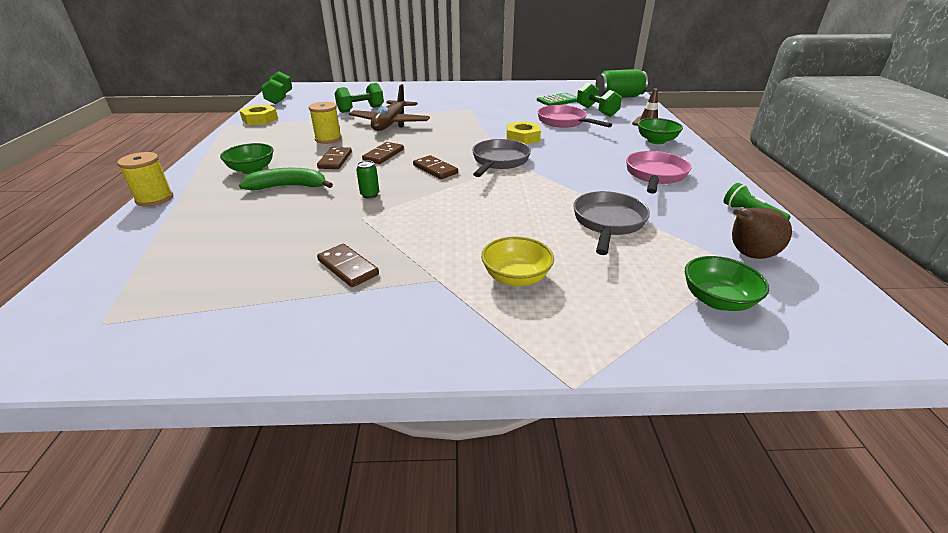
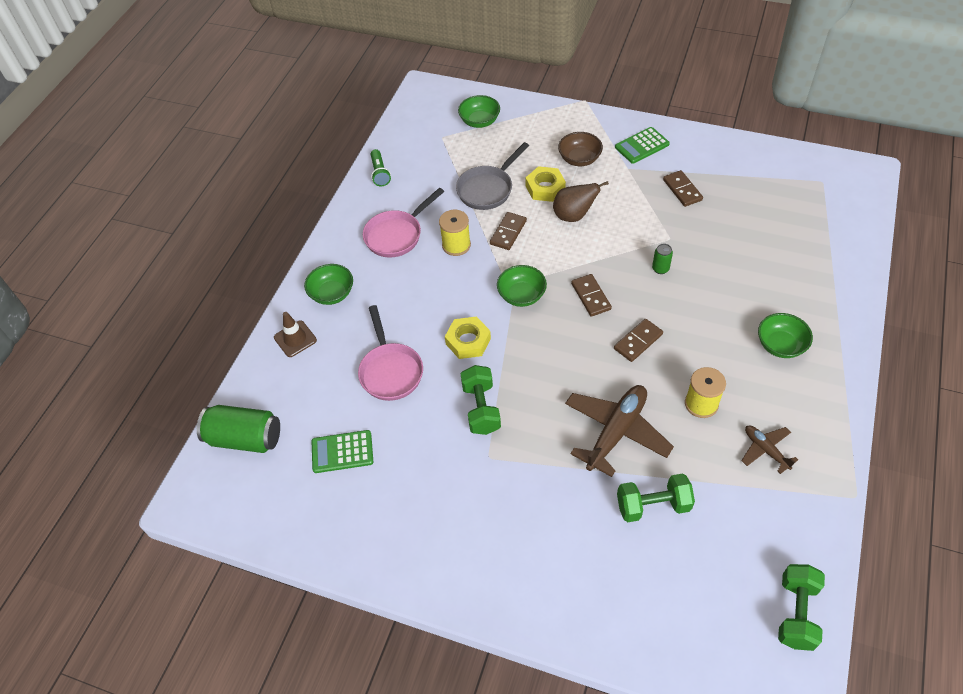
camera: 155 degrees left, 20 degrees up
yellow spool [117,152,173,207] -> yellow spool moved to [439,210,471,256]
yellow nut [239,105,278,125] -> yellow nut moved to [526,166,566,202]
green banana [239,168,333,190] -> none
brown domino [317,147,352,169] -> brown domino moved to [490,212,527,250]
grey pan [472,139,531,177] -> green bowl [497,265,547,307]
yellow bowl [481,236,554,286] -> brown bowl [558,132,603,166]
green dumbbell [577,82,622,117] -> green dumbbell moved to [460,365,501,435]
brown pear [732,207,792,259] -> brown pear moved to [553,181,609,222]
none -> green calculator [615,127,670,164]
none -> brown plane [741,425,798,474]

